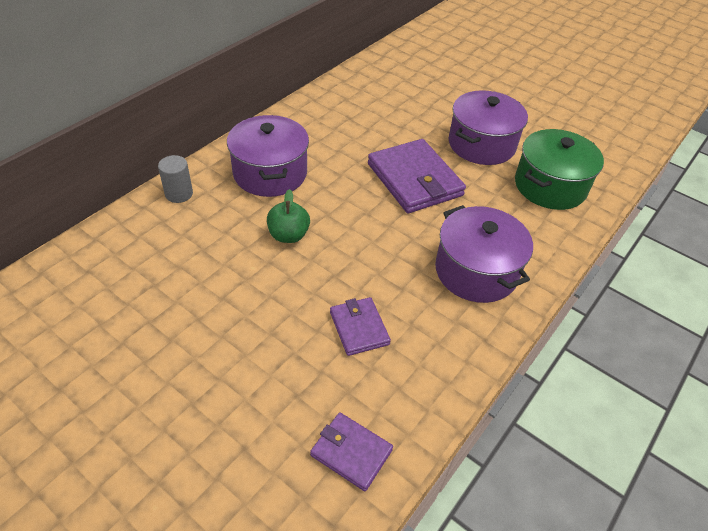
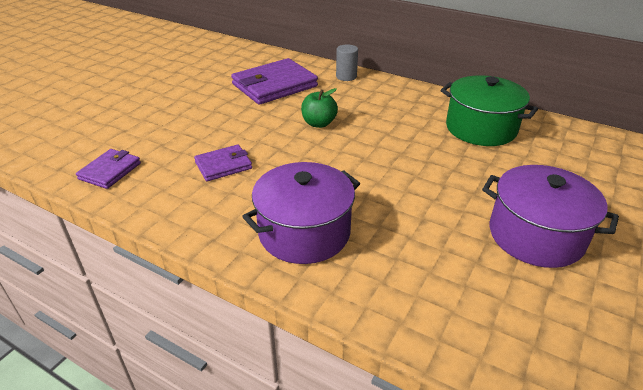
camera: 85 degrees right, 10 degrees down
purple pot [227,115,309,197] -> none
purple wallet [368,139,466,213] -> purple wallet moved to [231,58,318,105]
green pot [515,129,604,210] -> green pot moved to [441,75,538,146]

